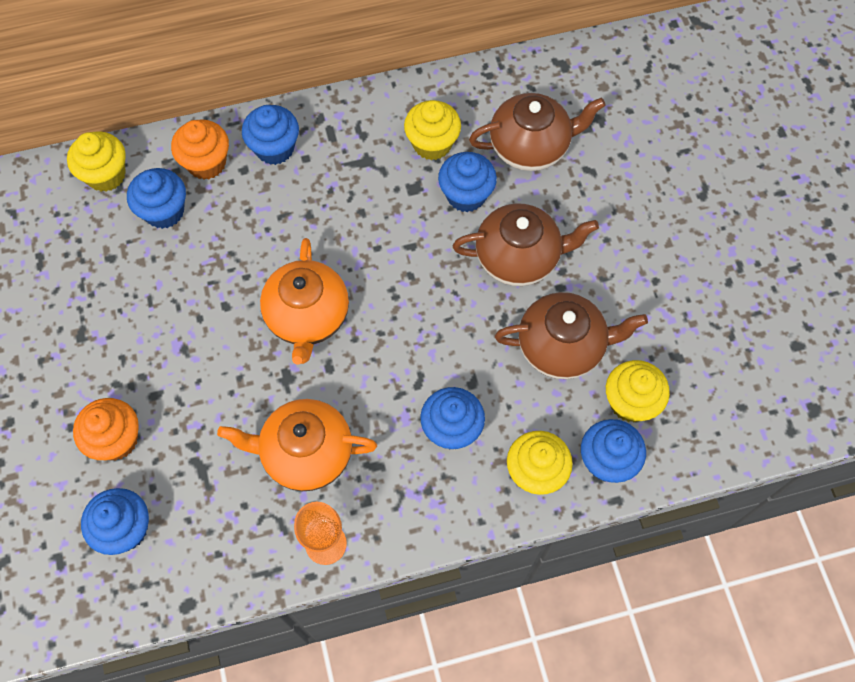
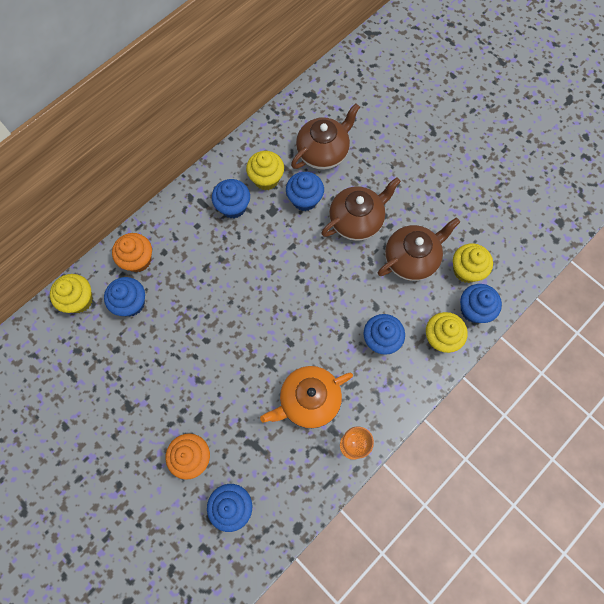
camera: 30 degrees left, 5 degrees up
blue cupcake [242,105,299,165] -> blue cupcake moved to [212,179,250,218]
orange teapot [260,238,349,364] -> none

